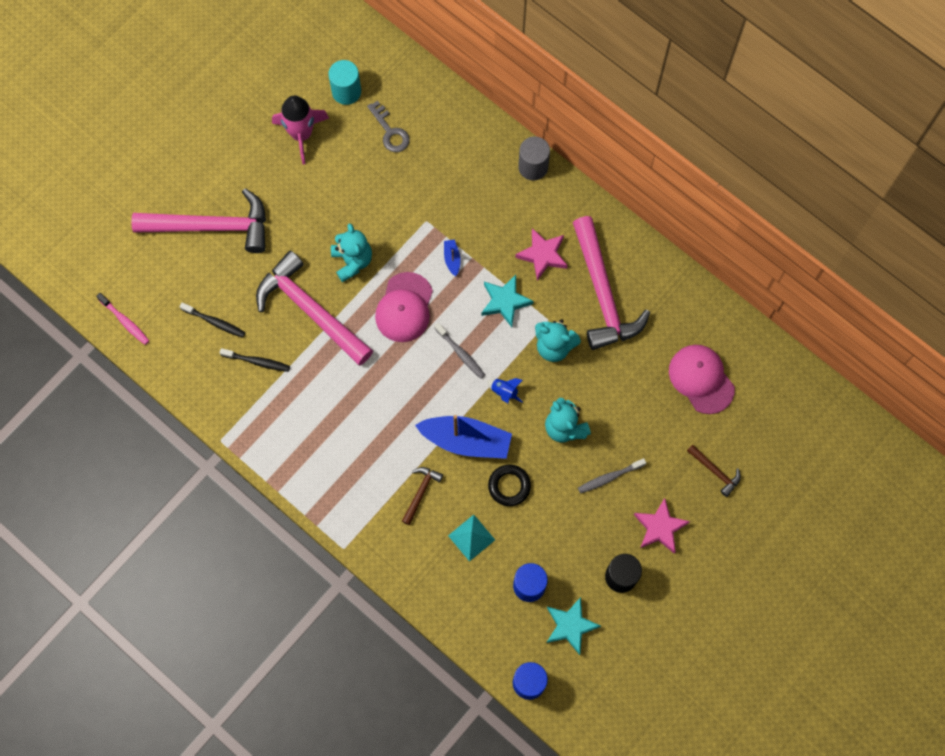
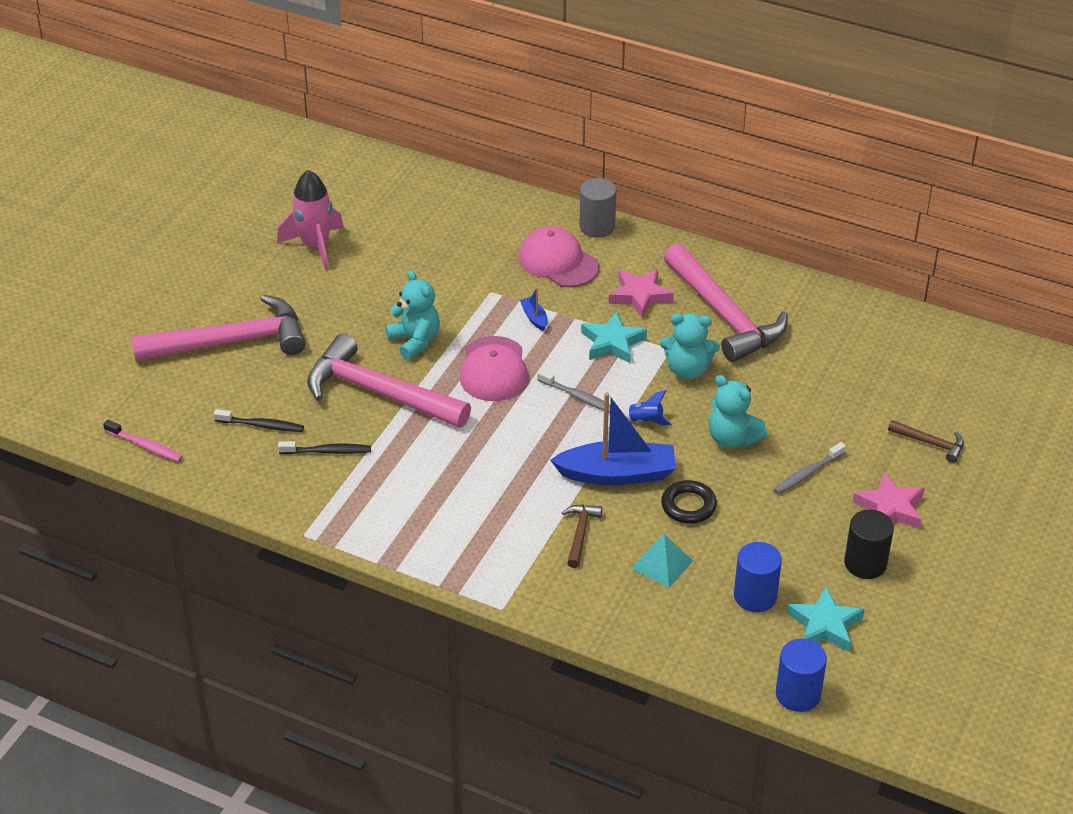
camera: 15 degrees left, 30 degrees down
turquoise cylinder [328,60,361,105] -> none
grey key [367,101,410,152] -> none
pink cap [669,345,735,414] -> pink cap moved to [519,226,599,287]

